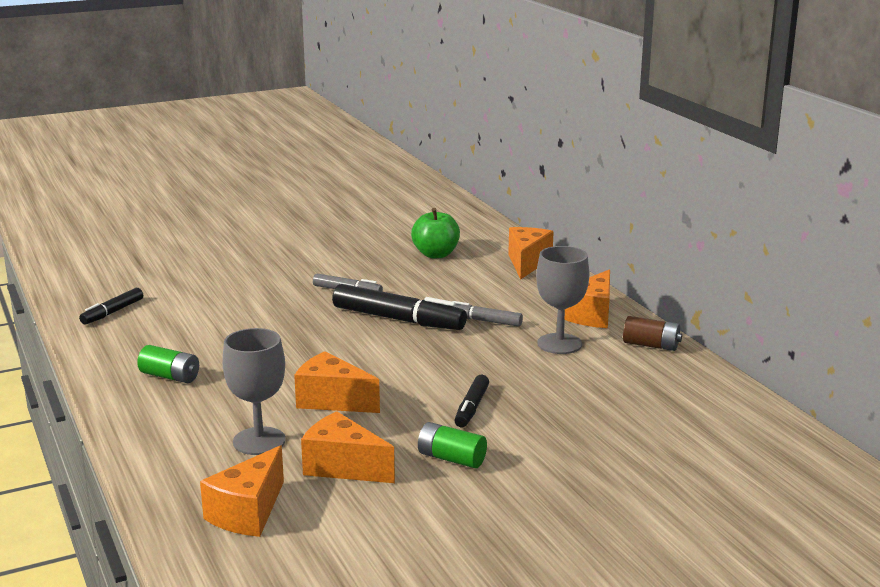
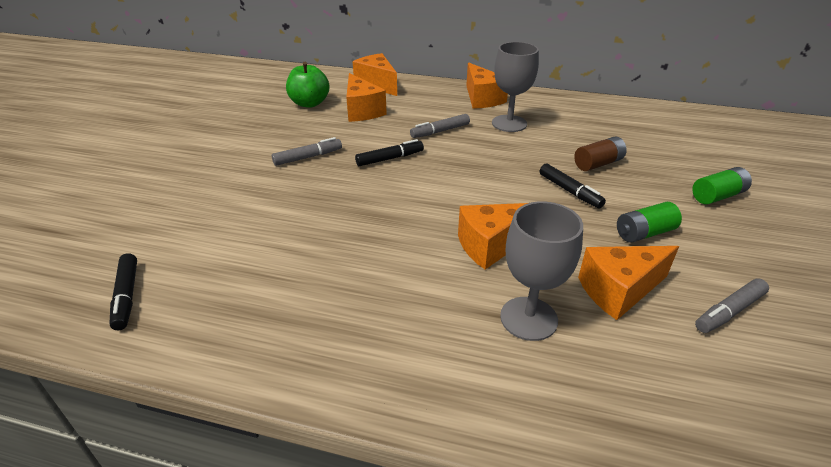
camera: 50 degrees left, 15 degrees up
green battery [137,345,199,383] -> green battery moved to [692,167,752,205]
orange cheese [200,445,284,537] -> orange cheese moved to [346,73,387,122]
black marker [332,284,467,330] -> black marker [355,139,424,166], size x0.55
brown battery [623,316,682,351] -> brown battery moved to [574,137,627,171]
none -> grey marker [695,278,769,333]

